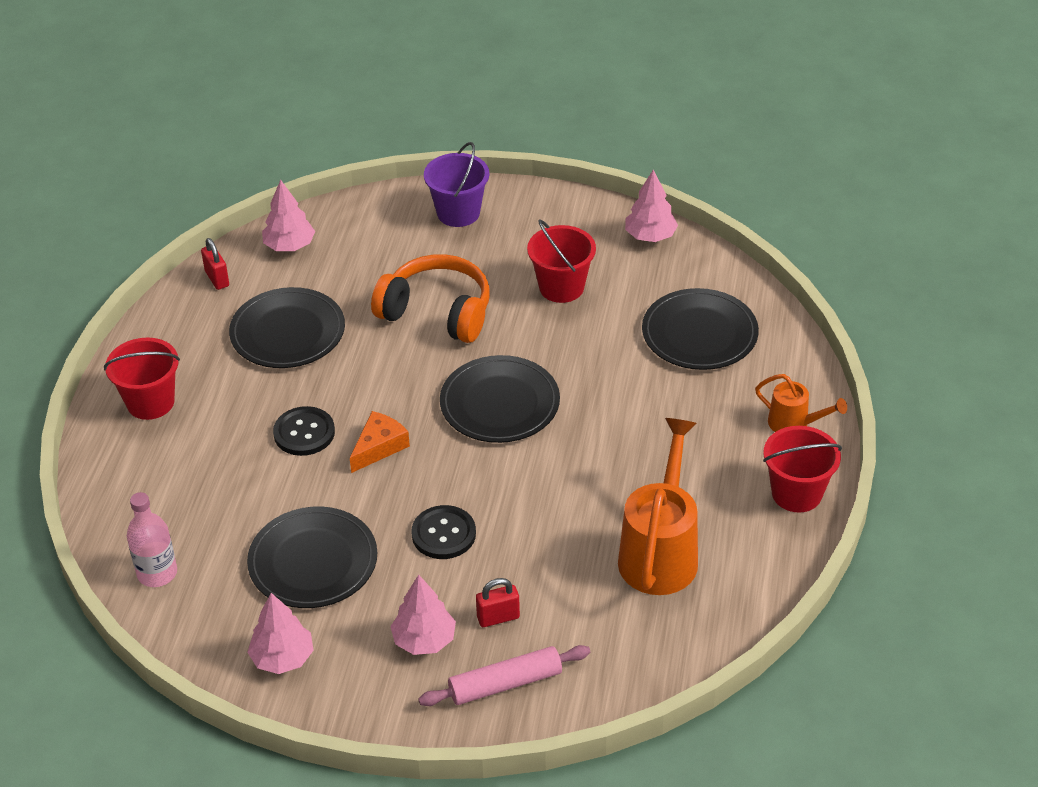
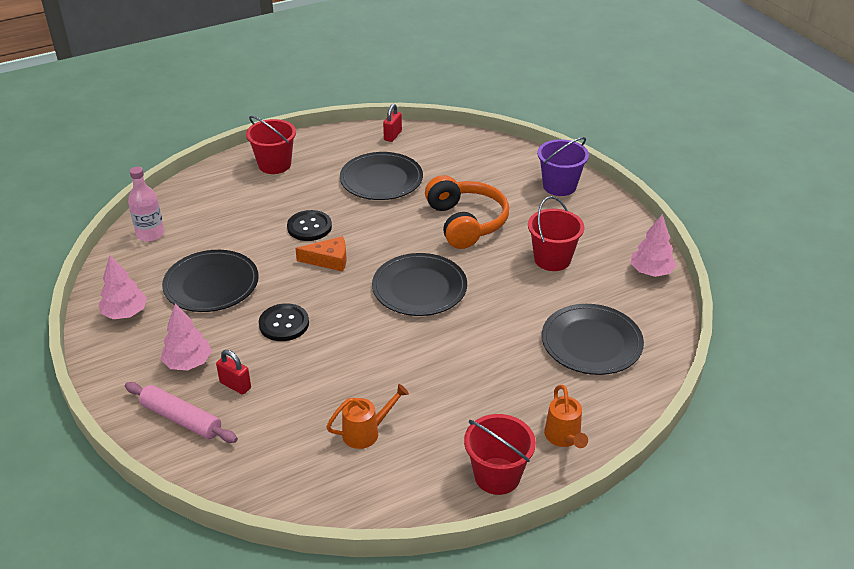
camera: 50 degrees right, 5 degrees down
pink tree [262,180,315,251] -> none
orange watering can [618,418,698,595] -> orange watering can [326,384,409,449], size x0.53

